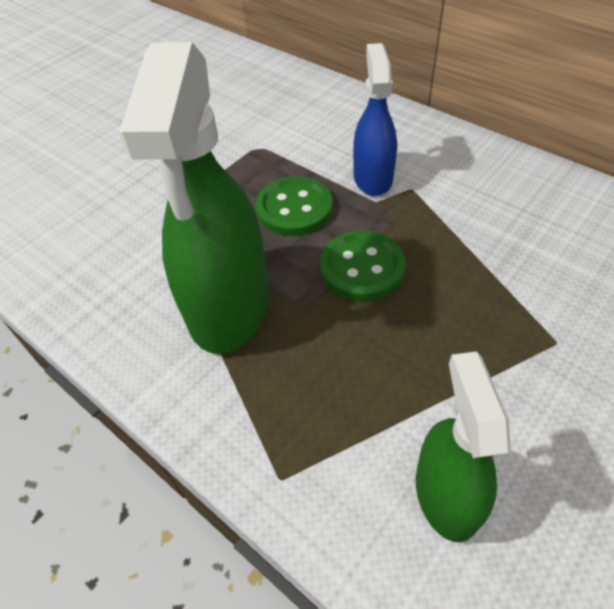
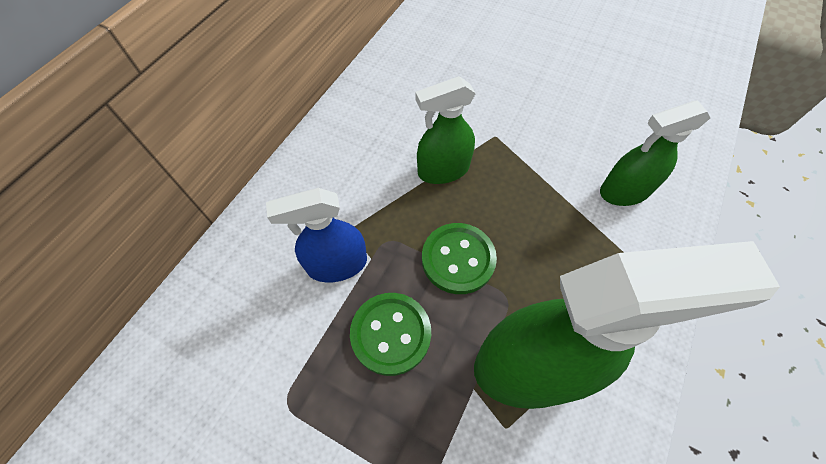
camera: 105 degrees left, 10 degrees up
none -> green spray bottle [415,76,476,184]

